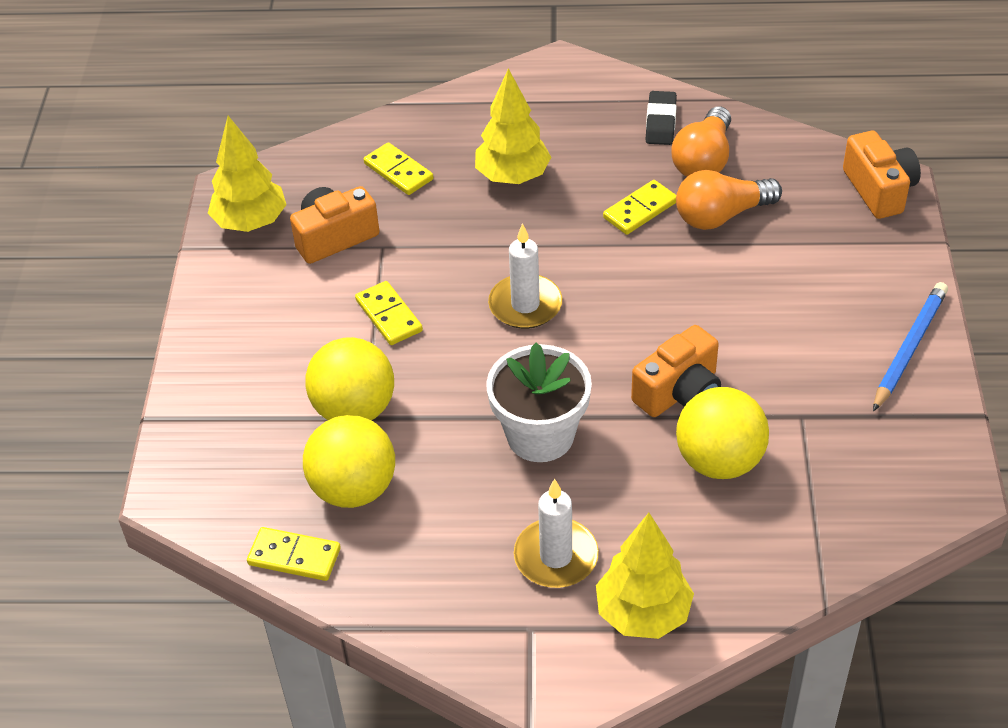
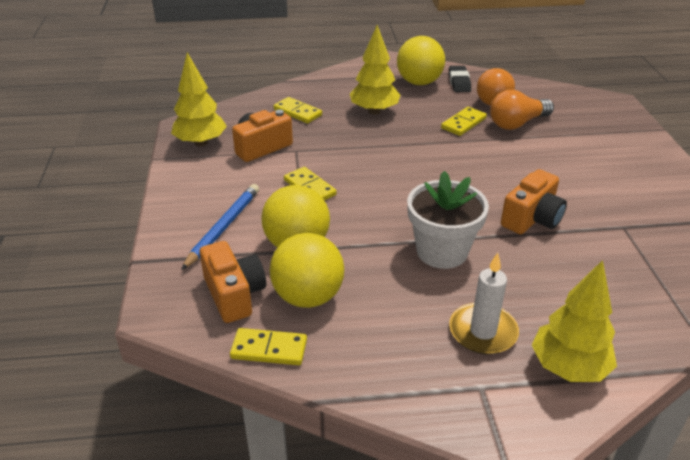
camera: 10 degrees left, 10 degrees down
white candle [488,223,562,329] -> none
yellow ball [676,387,769,479] -> yellow ball moved to [397,36,445,85]
orange camera [843,131,921,219] -> orange camera moved to [200,241,266,323]
blue pencil [873,282,948,412] -> blue pencil moved to [181,184,259,270]

